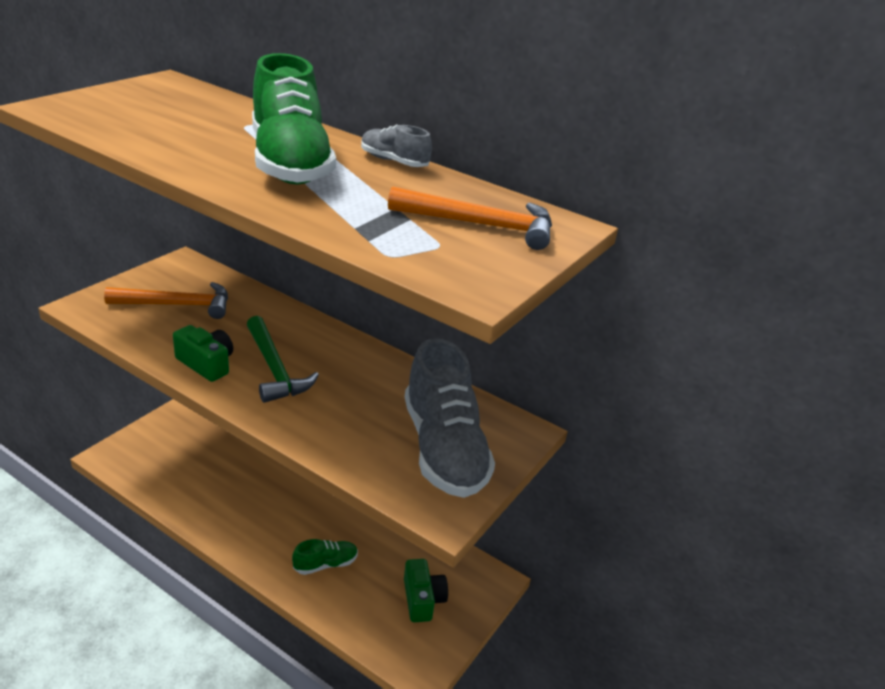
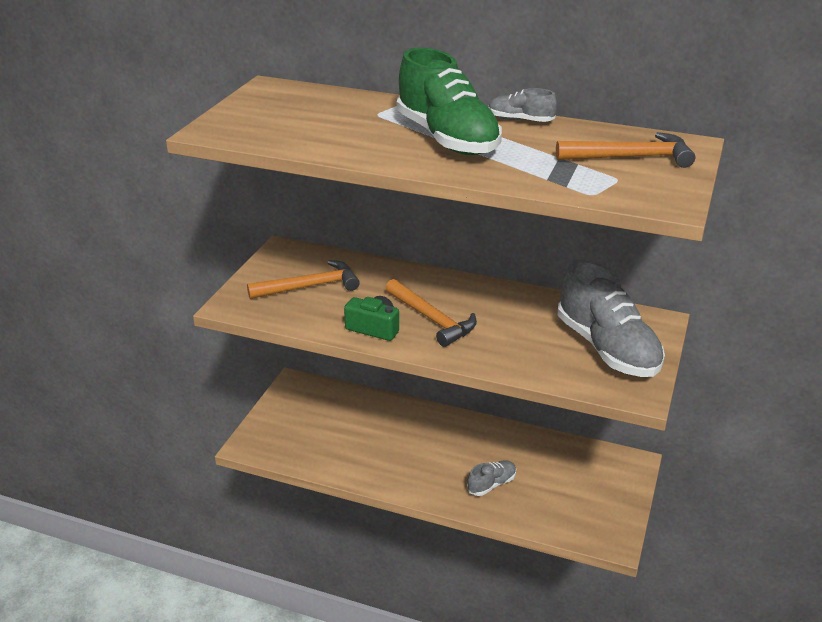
camera: 10 degrees left, 0 degrees up
green hammer [247,316,319,403] -> orange hammer [385,279,477,347]
green shoe [292,539,358,575] -> grey shoe [467,460,516,496]
green camera [404,559,448,622] -> none

